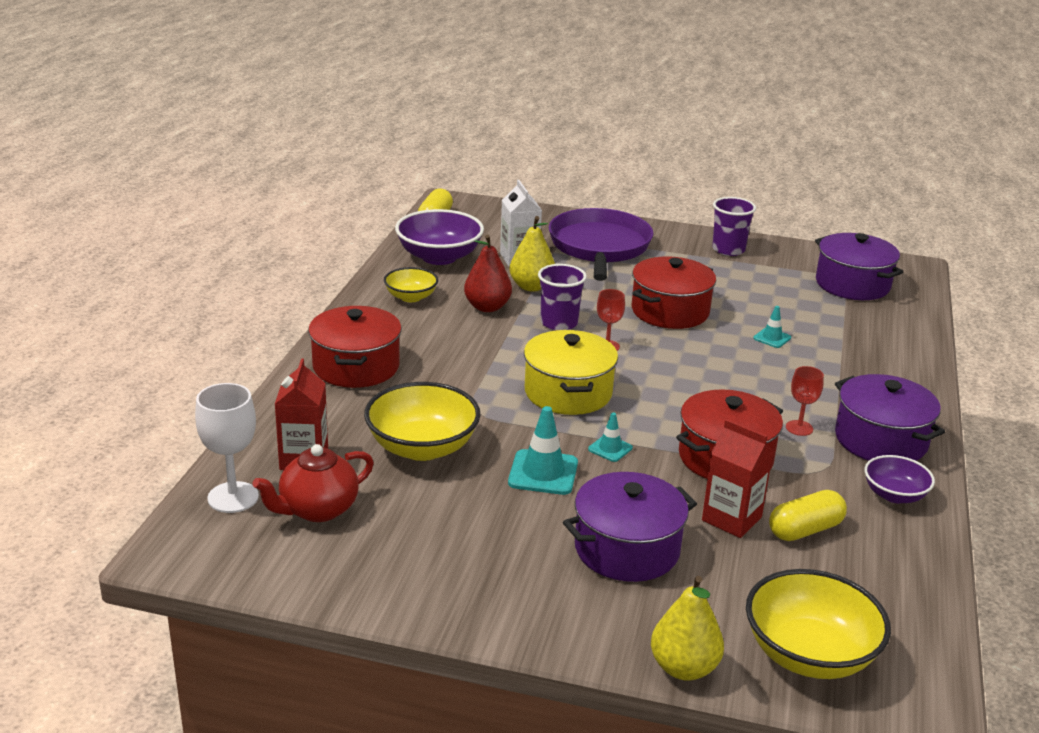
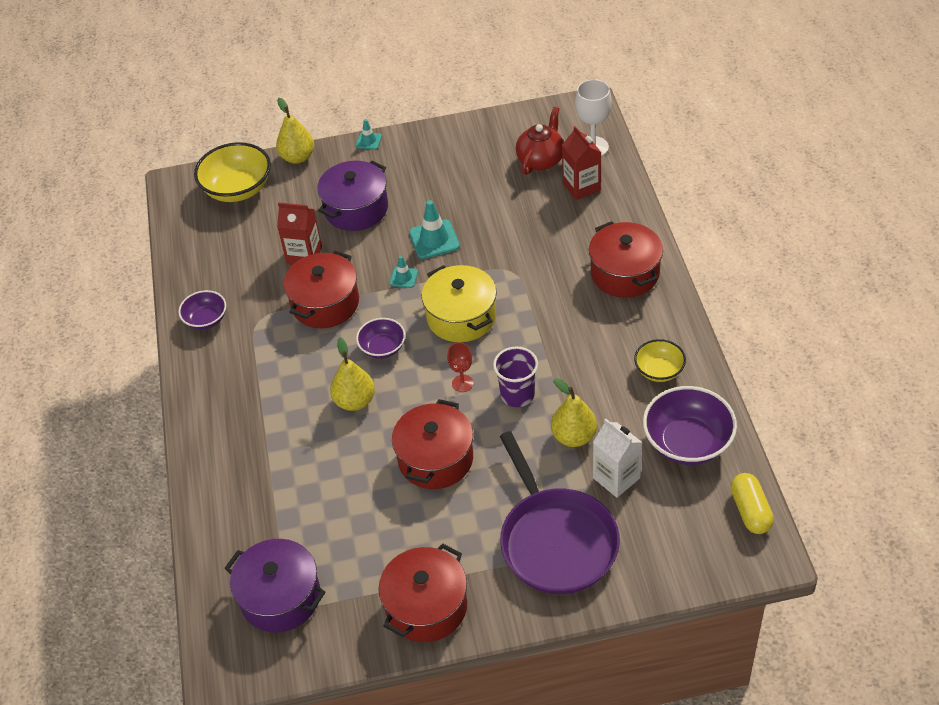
camera: 160 degrees right, 20 degrees up
yellow bowl [364,382,481,461] -> none
red pear [464,235,512,312] -> none
purple cup [712,197,756,256] -> red pot [379,543,467,642]
turquoise traffic cone [753,306,791,348] -> turquoise traffic cone moved to [356,119,382,150]
yellow capsule [769,490,847,541] -> none
red goblet [786,366,824,436] -> none
purple pot [835,374,945,461] -> none
none -> yellow pear [330,337,375,411]
none -> purple bowl [356,318,405,359]

